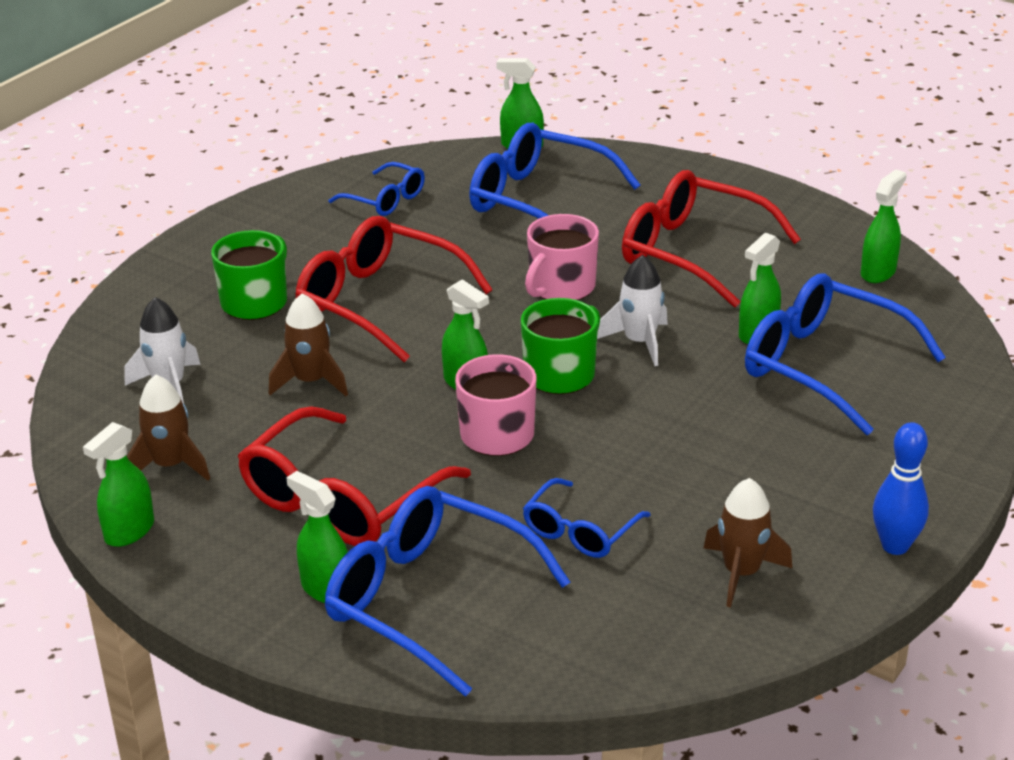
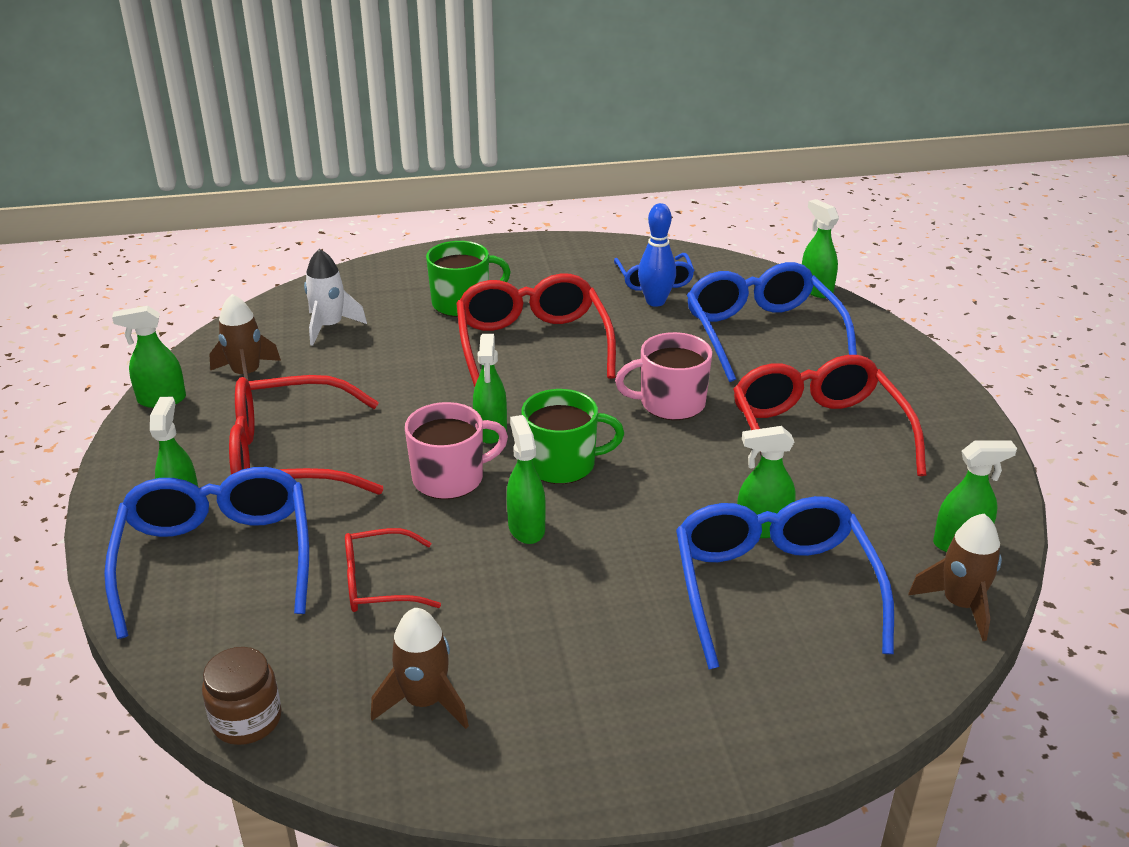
camera: 45 degrees right, 0 degrees up
brown rocket [269,293,348,396] -> brown rocket moved to [908,513,1002,641]
blue glasses [523,478,650,558] -> red glasses [345,528,441,612]
white rocket [597,255,668,366] -> none
blue bowling pin [873,422,929,555] -> blue bowling pin moved to [638,203,676,307]
none -> brown jar [202,647,282,745]
none -> green spray bottle [507,415,546,544]

